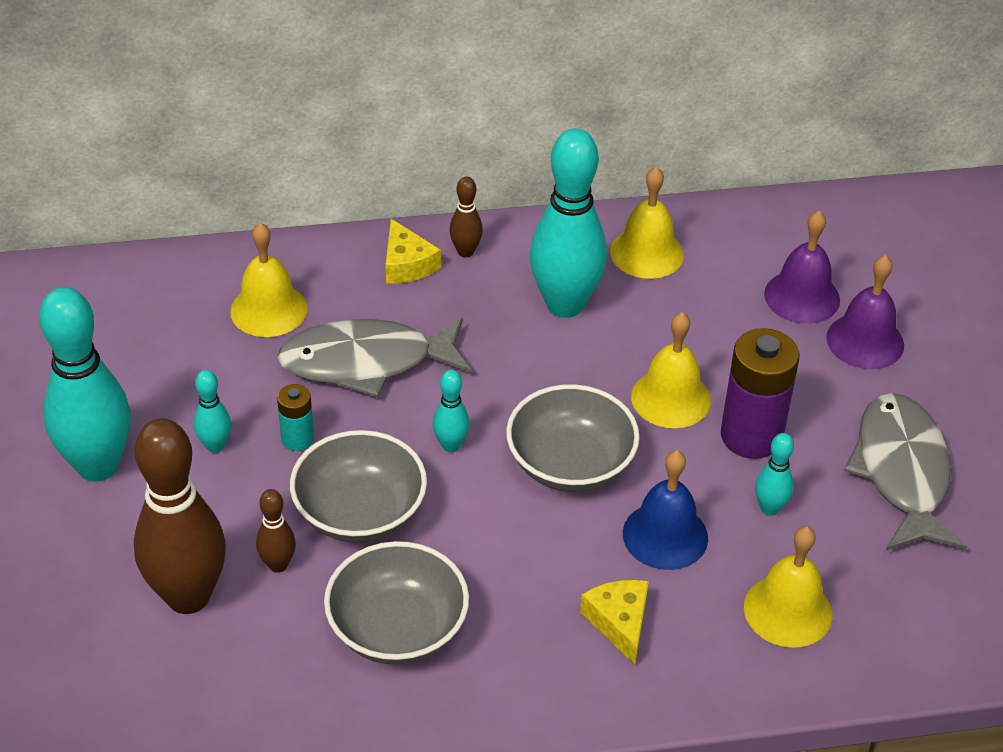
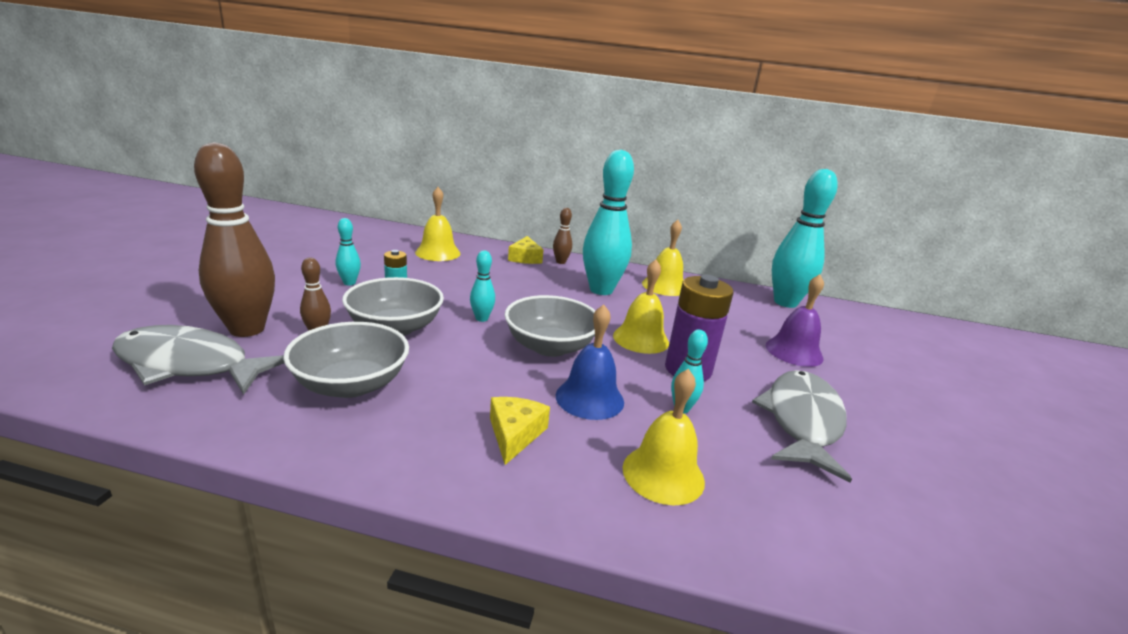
camera: 20 degrees right, 20 degrees down
turquoise bowling pin [39,287,131,482] -> turquoise bowling pin moved to [772,169,838,308]
grey fish [277,317,471,397] -> grey fish moved to [112,325,284,395]
purple bell [764,211,840,324] -> none

